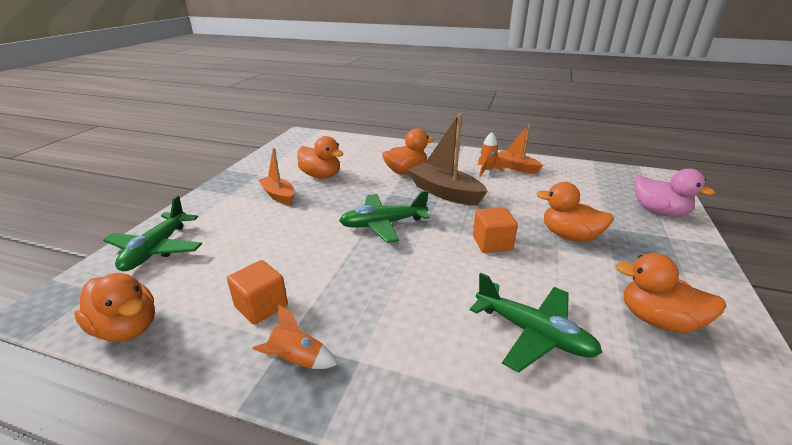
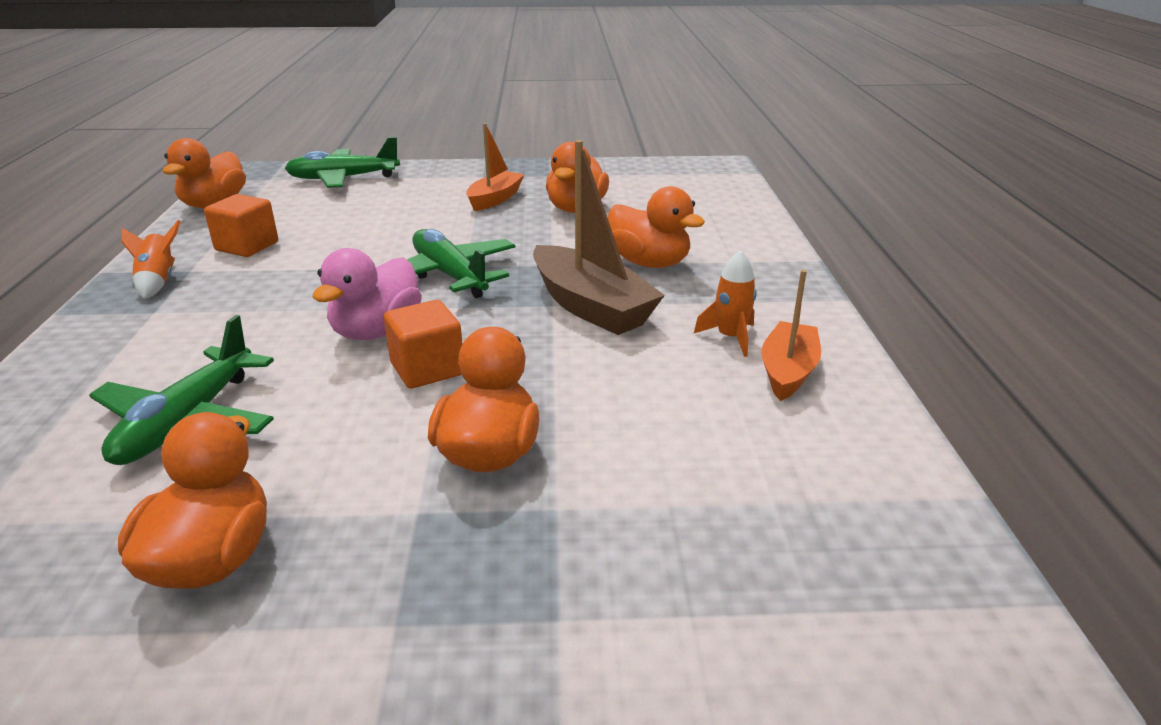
camera: 70 degrees right, 0 degrees up
brown boat [408,114,488,205] -> brown boat turned 120 degrees clockwise [533,140,665,335]
pink duck [634,169,715,217] -> pink duck moved to [312,248,422,340]

